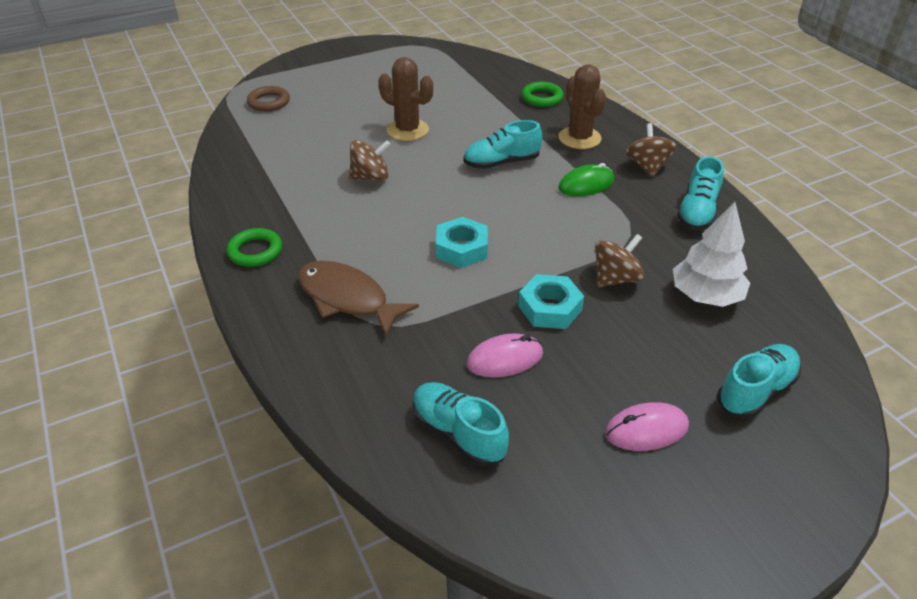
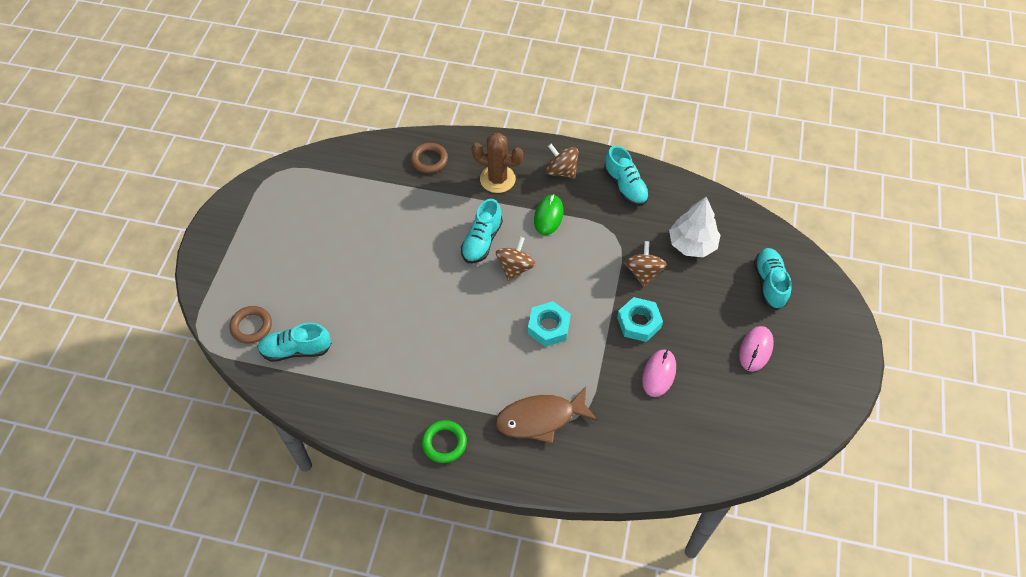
camera: 50 degrees left, 15 degrees up
brown spinning top [349,140,391,181] -> brown spinning top moved to [496,237,536,281]
brown cactus [379,57,433,141] -> none
turquoise shoe [413,382,509,467] -> turquoise shoe moved to [258,323,331,362]
green ring [522,82,564,107] -> brown ring [411,143,448,173]

